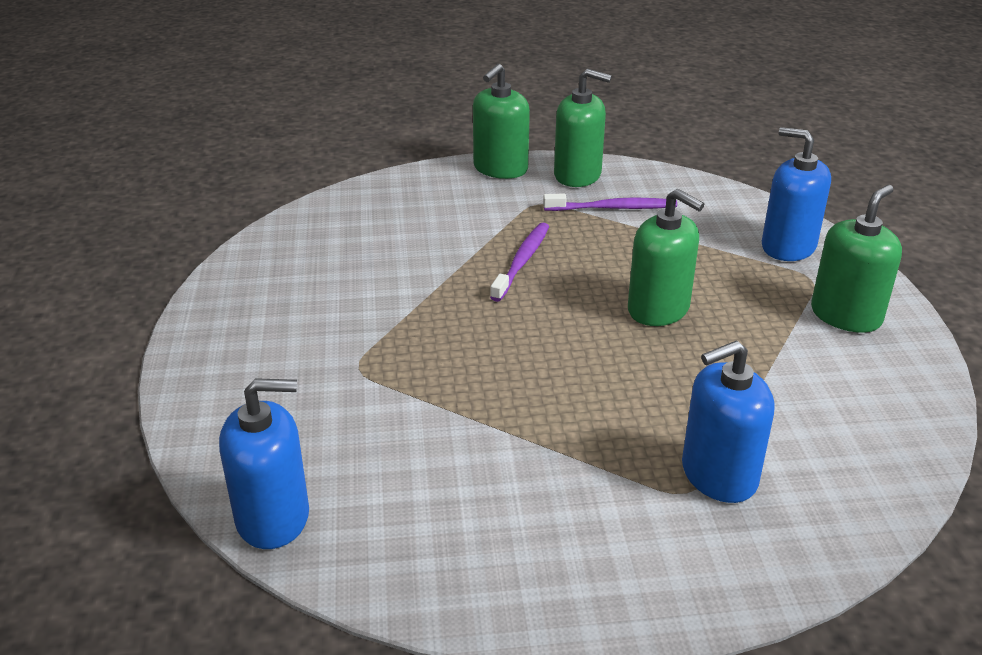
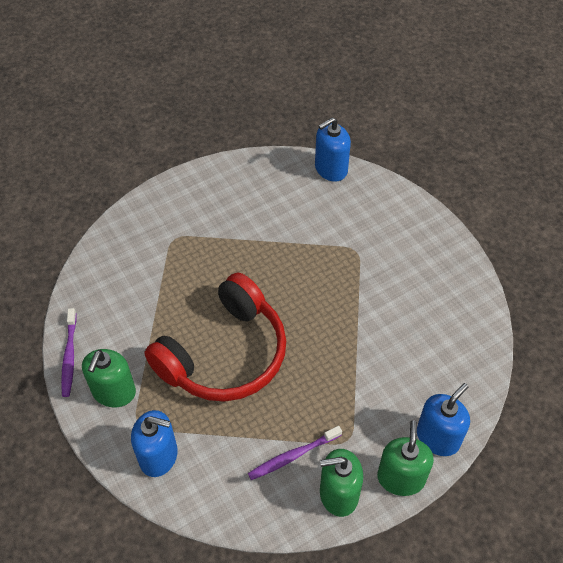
camera: 155 degrees right, 20 degrees up
purple toothbrush [490,223,549,302] -> purple toothbrush moved to [61,308,77,397]
green soap dispenser [628,189,704,326] -> red headphones [144,273,286,402]
blue soap dispenser [682,341,774,503] -> blue soap dispenser moved to [417,383,470,456]

